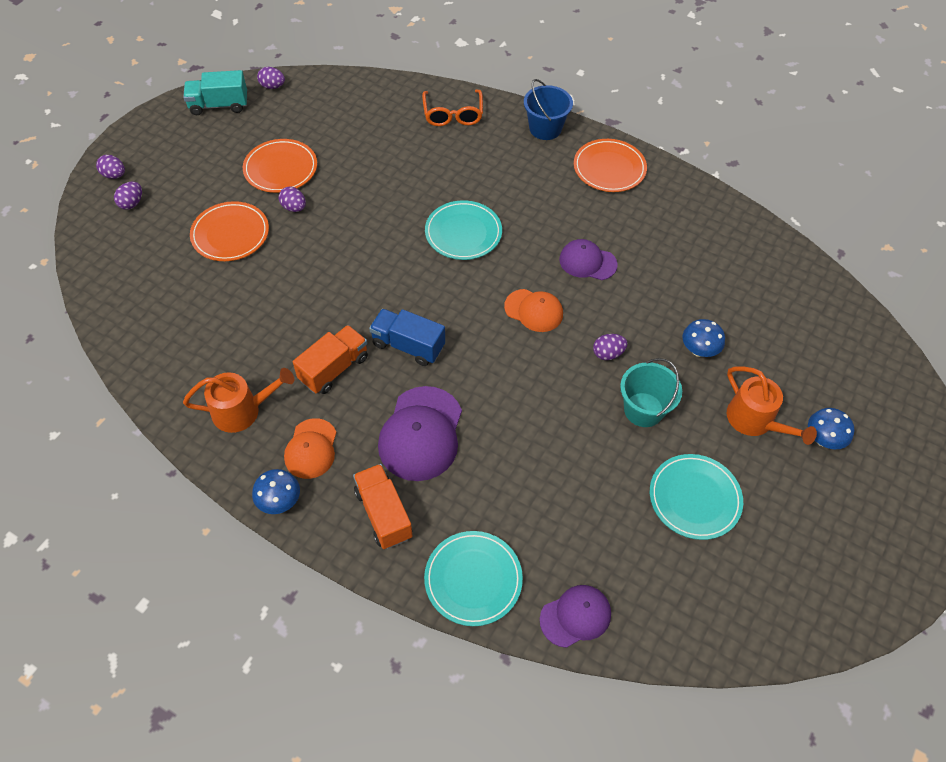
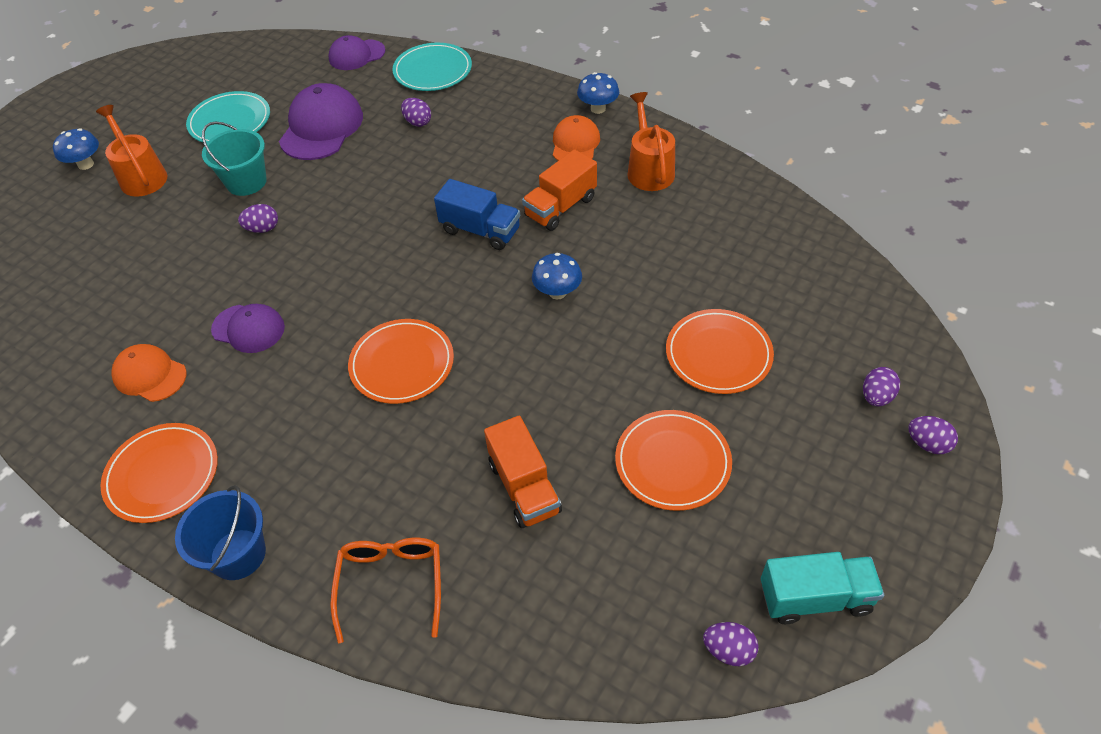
camera: 175 degrees left, 5 degrees down
orange watering can [183,368,294,433] -> orange watering can turned 90 degrees clockwise [627,92,675,191]
purple egg [279,187,306,212] -> purple egg moved to [401,98,431,127]
orange truck [353,464,412,549] -> orange truck moved to [484,416,562,528]
purple cap [378,386,462,481] -> purple cap moved to [279,83,363,160]
turquoise plate [425,200,502,260] -> orange plate [348,319,454,404]
orange cap [504,289,563,332] -> orange cap moved to [111,344,187,402]
blue mushroom [683,319,725,357] -> blue mushroom moved to [532,253,582,300]

